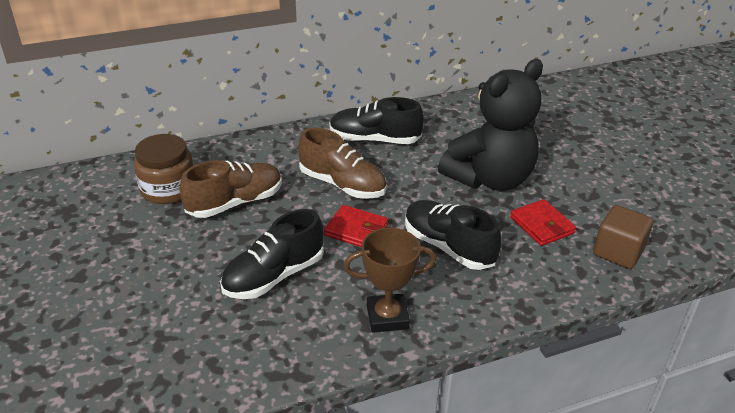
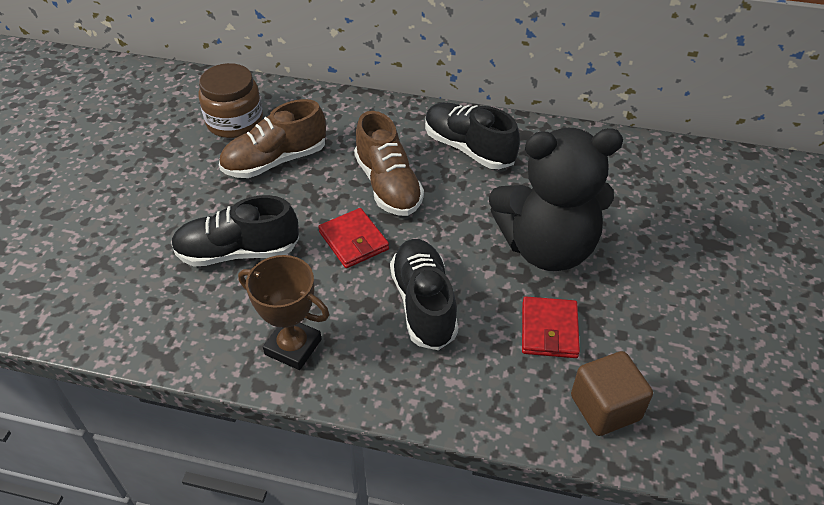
camera: 35 degrees right, 10 degrees up
brown shoe [179,160,282,218] -> brown shoe turned 150 degrees clockwise [219,99,326,178]

